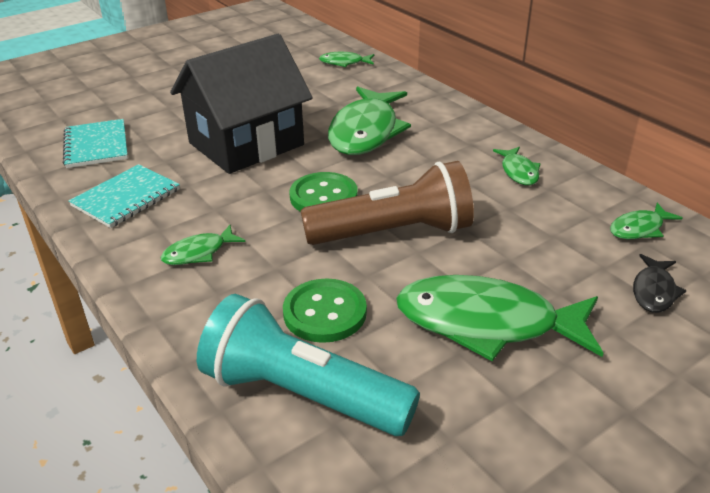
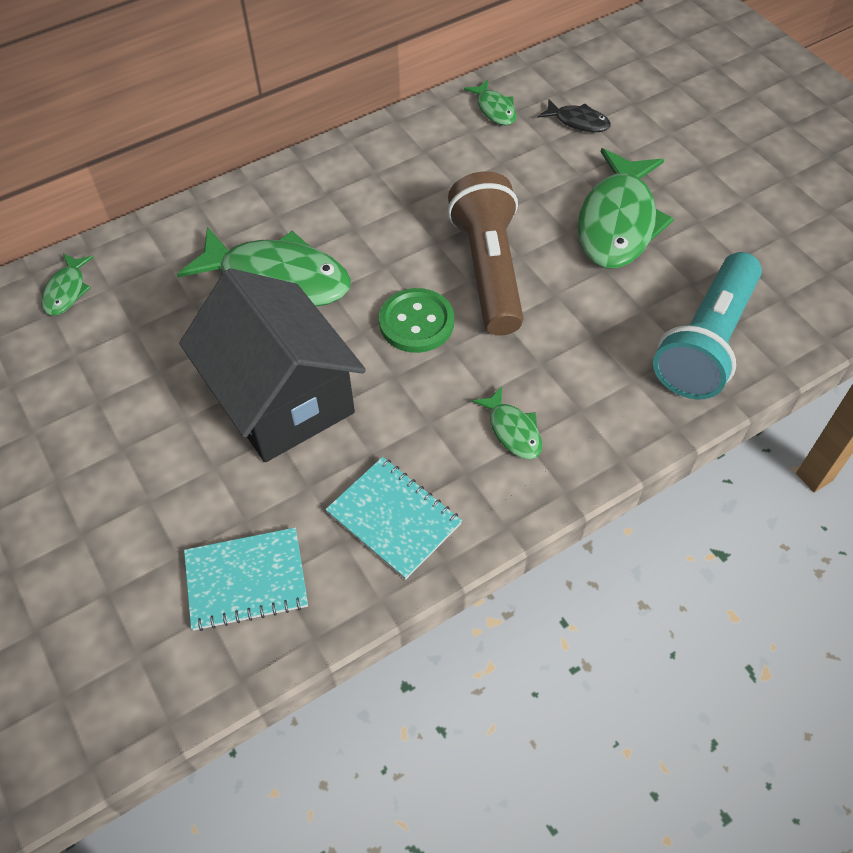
camera: 85 degrees left, 20 degrees up
green button [283,278,367,343] -> none
green fish [493,147,540,185] -> none

